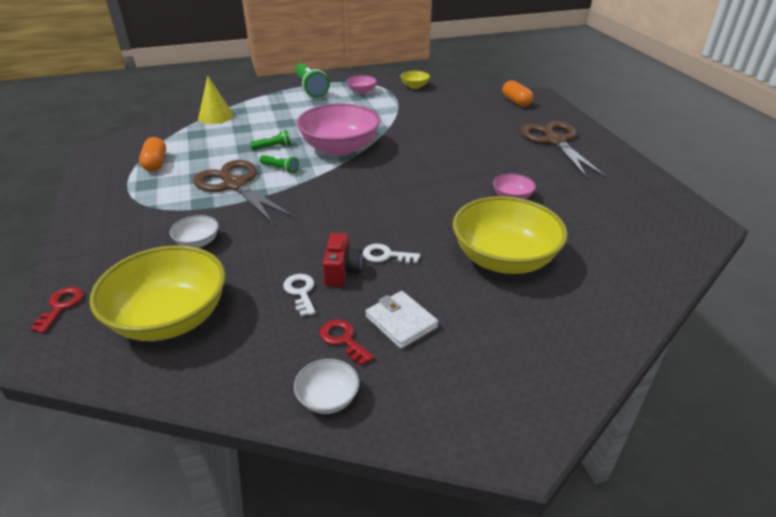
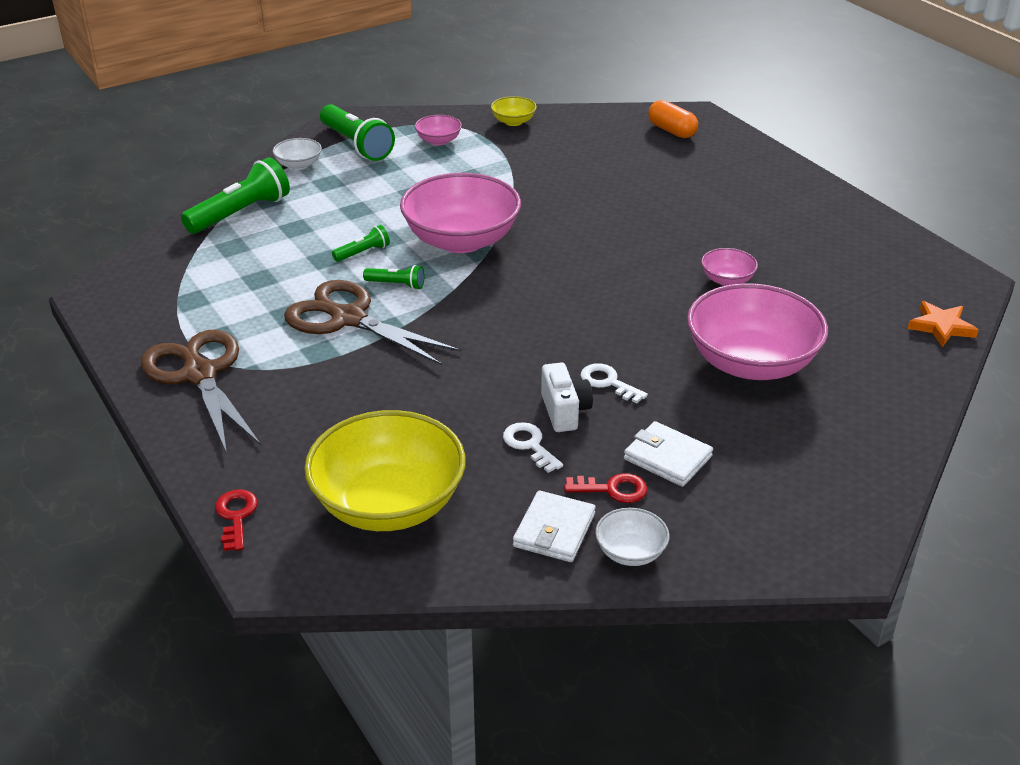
camera: 15 degrees left, 0 degrees up
orange capsule [139,137,166,172] -> none
white bowl [170,215,219,248] -> white bowl moved to [273,138,322,170]
yellow cone [198,76,234,124] -> green flashlight [181,157,290,234]
red key [320,320,374,366] -> red key turned 150 degrees clockwise [564,473,647,503]
red camera [323,233,362,287] -> white camera [541,362,593,432]
white key [363,244,420,264] -> white key turned 45 degrees clockwise [580,363,648,403]
yellow bowl [453,196,567,274] -> pink bowl [687,283,828,380]
brown scissors [520,121,606,178] -> brown scissors moved to [141,329,261,454]
none -> white wallet [513,491,596,562]
none -> orange star [907,301,978,347]

